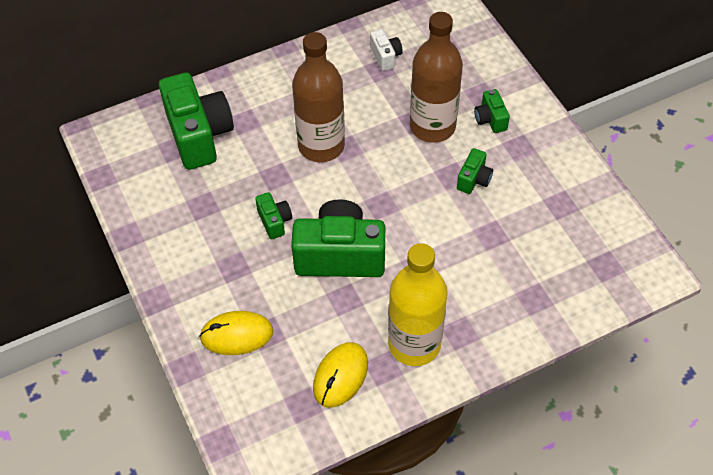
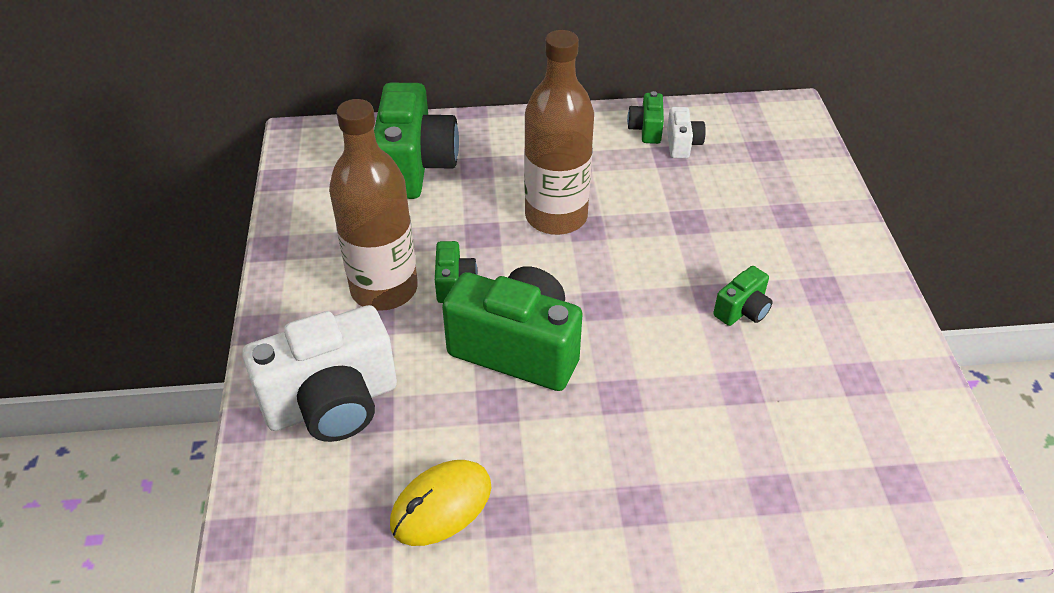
camera: 20 degrees right, 10 degrees down
yellow mouse [199,311,273,355] -> white camera [242,305,397,442]
yellow bottle [388,243,448,366] -> none
brown bottle [410,12,463,143] -> brown bottle moved to [329,99,418,311]
green camera [474,89,510,133] -> green camera moved to [627,91,664,144]

